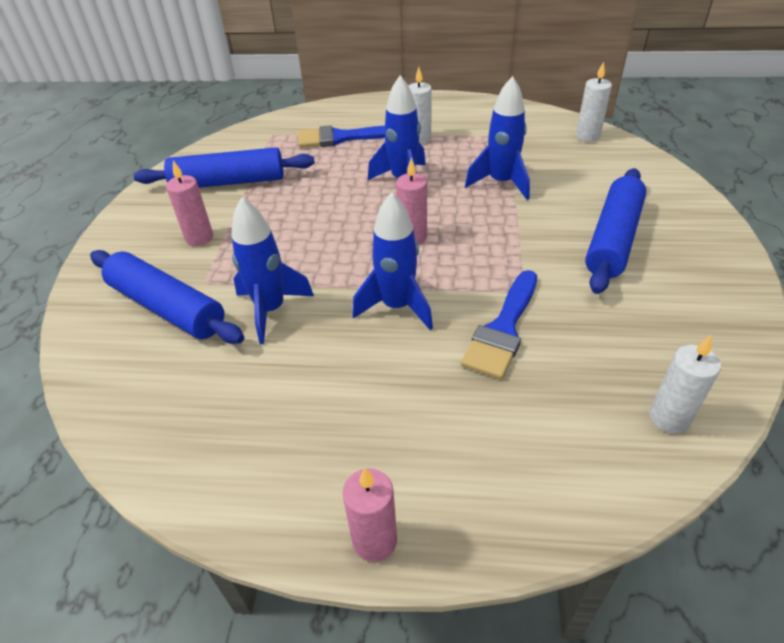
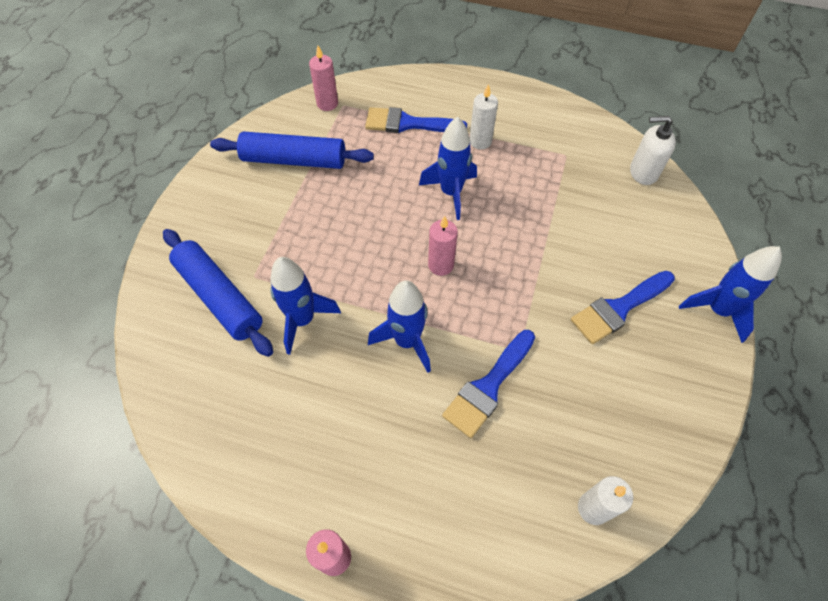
camera: 10 degrees right, 15 degrees up
pink candle [166,160,213,246] -> pink candle moved to [309,46,338,111]
blue rocket [465,76,530,200] -> blue rocket moved to [679,246,782,343]
white candle [576,62,612,142] -> white soap dispenser [630,116,676,185]
blue rolling pin [585,168,646,294] -> blue brush [571,271,675,344]

